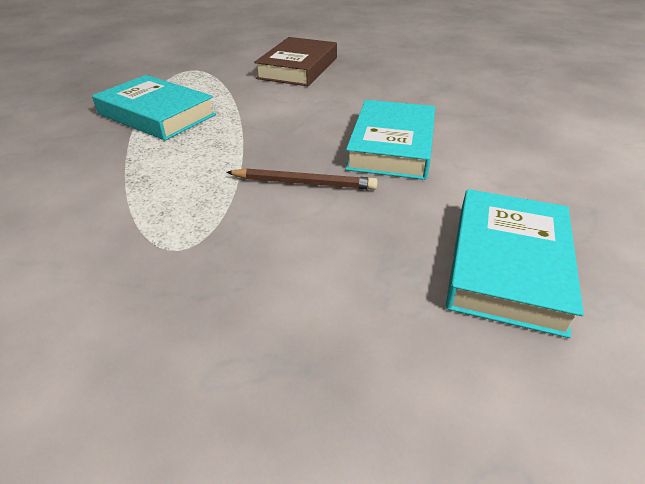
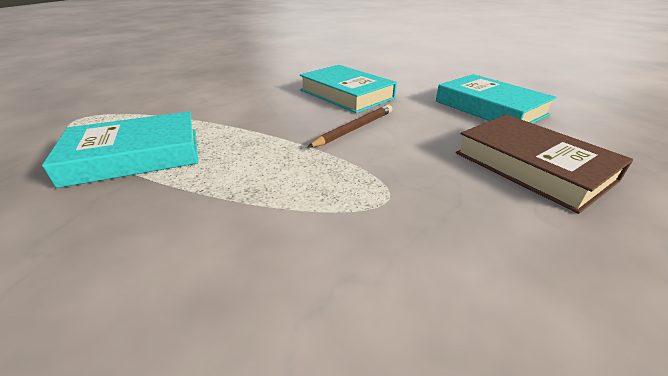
camera: 55 degrees left, 5 degrees down
brown book [254,37,337,86] -> brown book moved to [456,114,633,214]

